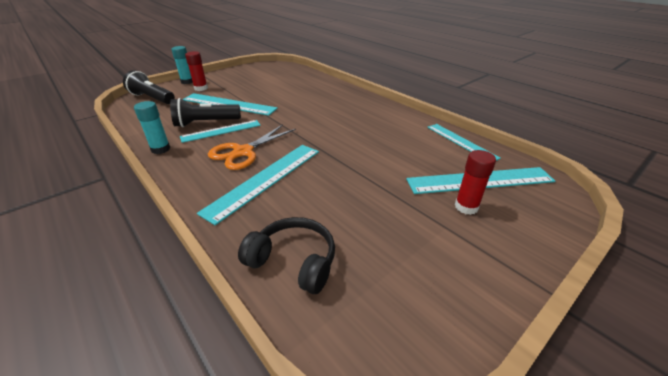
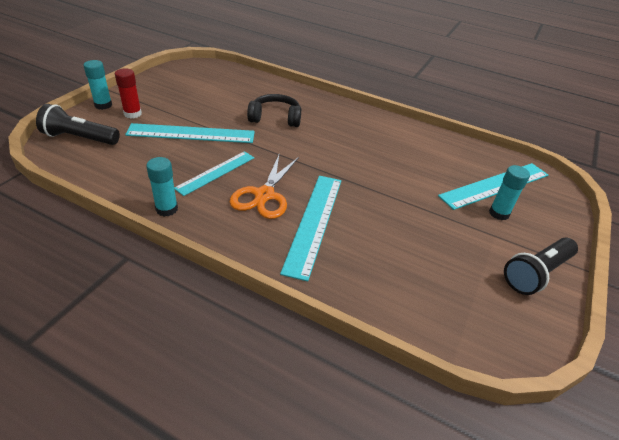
camera: 25 degrees left, 5 degrees up
black flashlight [170,98,241,127] -> black flashlight moved to [504,237,578,295]
black headphones [238,217,335,294] -> black headphones moved to [247,94,301,127]
turquoise ruler [427,124,501,161] -> none
red glue stick [455,150,496,215] -> turquoise glue stick [489,165,530,221]

